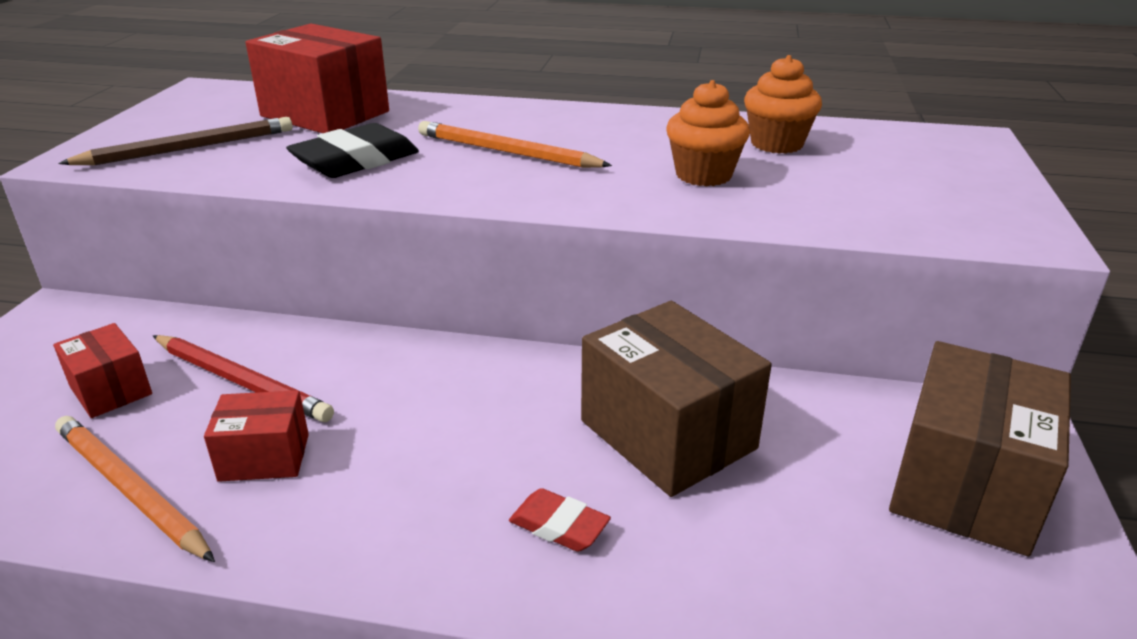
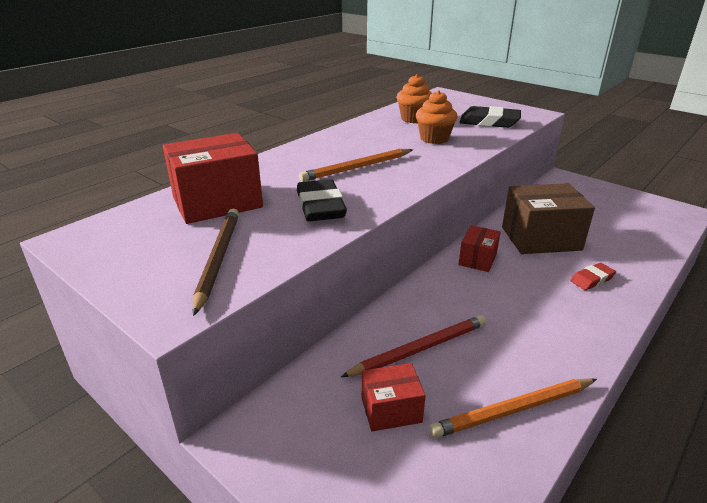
camera: 60 degrees left, 0 degrees up
red box [204,390,309,482] -> red box moved to [458,225,501,272]
brown box [889,341,1071,556] -> none
none -> black eraser [459,106,521,128]

